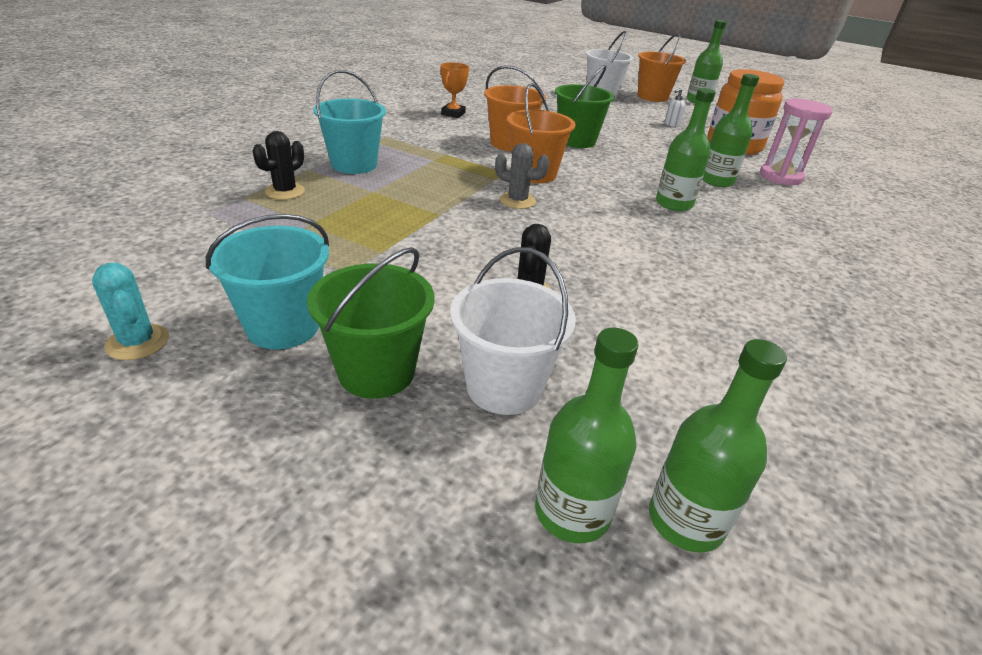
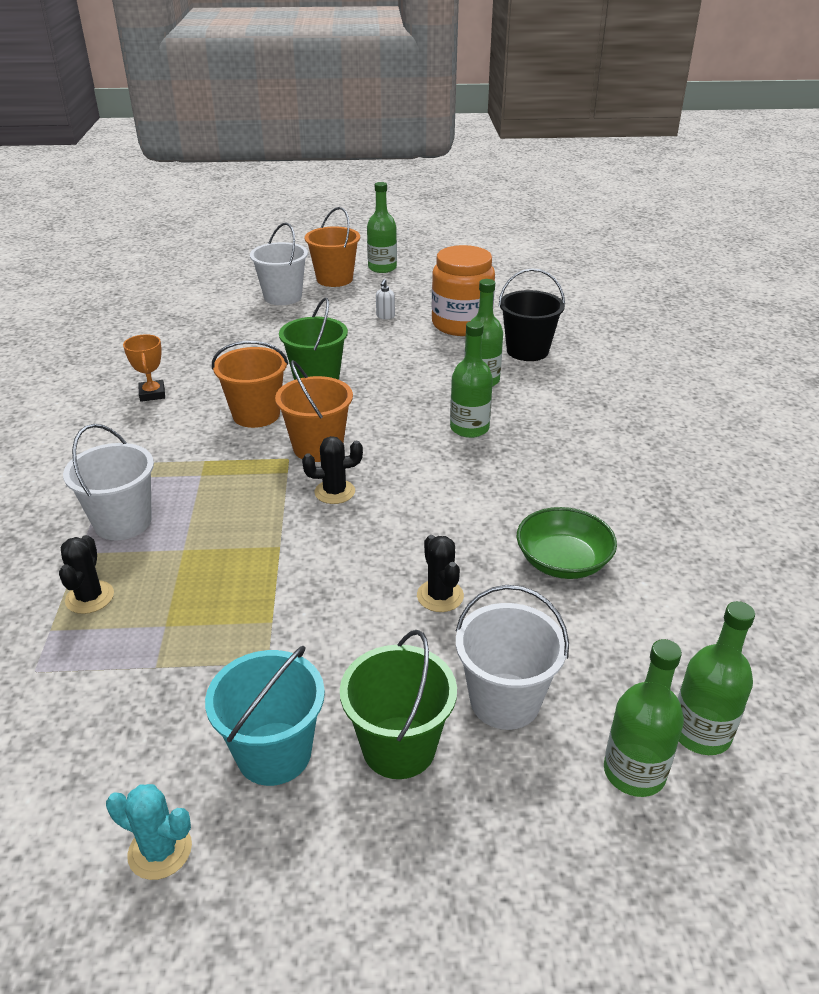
camera: 30 degrees left, 0 degrees up
turquoise bucket [313,70,386,174] -> white bucket [63,424,154,540]
grey cactus [495,143,550,209] -> black cactus [302,436,363,504]
pink hourglass [760,99,833,185] -> black bucket [499,268,565,361]
none -> green bowl [517,507,617,579]

